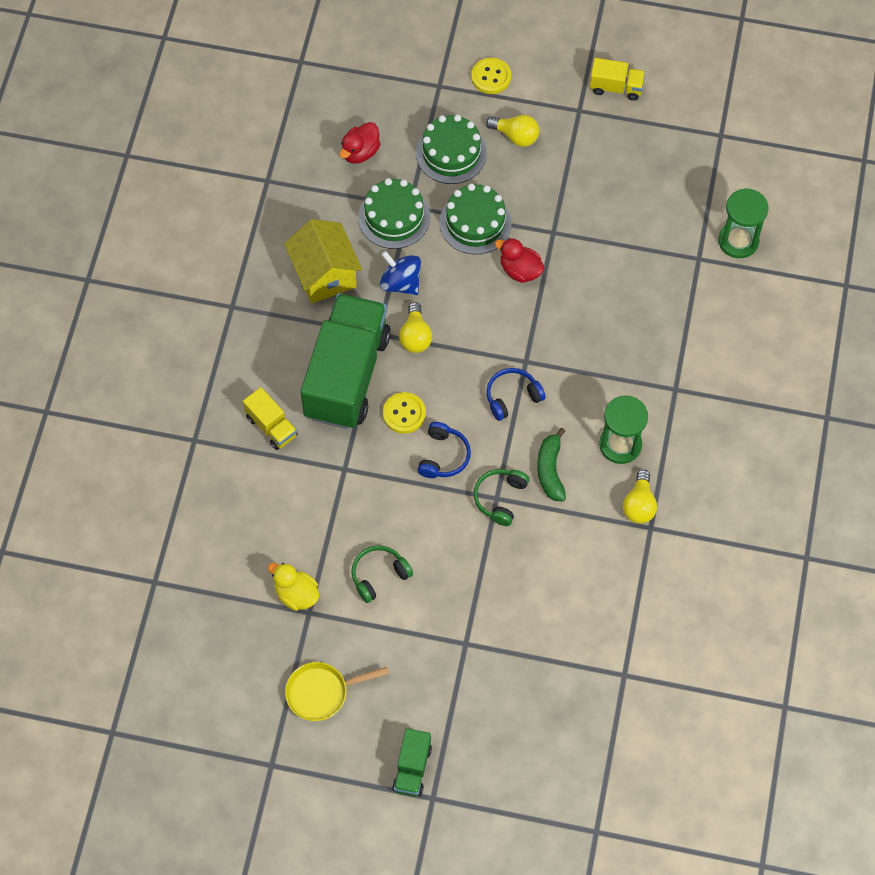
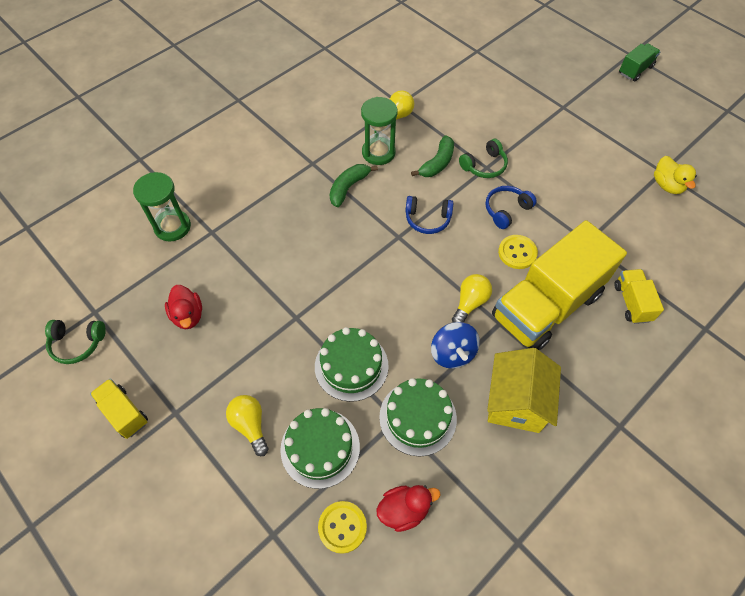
camera: 145 degrees left, 5 degrees down
yellow pan [285,662,389,721] -> none
green truck [301,293,391,429] -> yellow truck [492,220,627,350]
green headphones [351,545,413,603] -> green headphones moved to [45,320,106,364]
yellow button [471,58,511,94] -> yellow button moved to [318,501,367,554]
red duck [495,238,545,283] -> red duck moved to [165,285,202,329]
none -> green banana [330,164,378,207]

